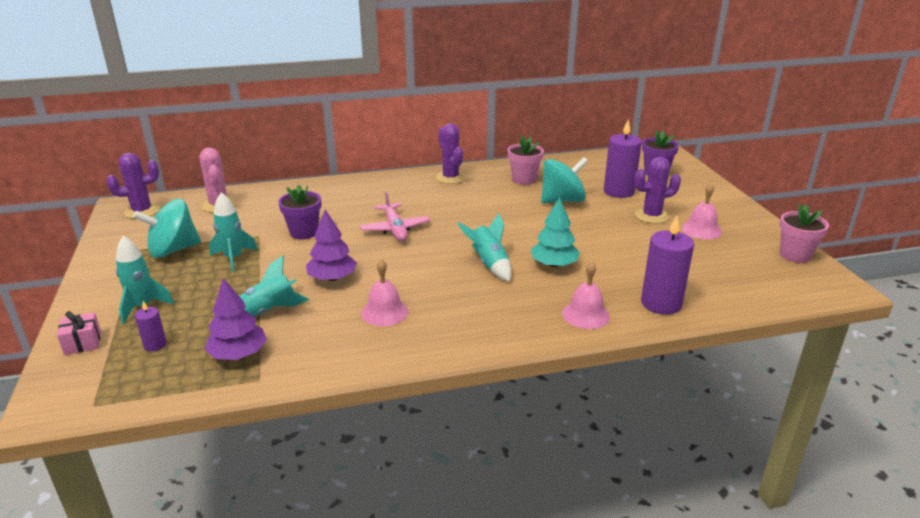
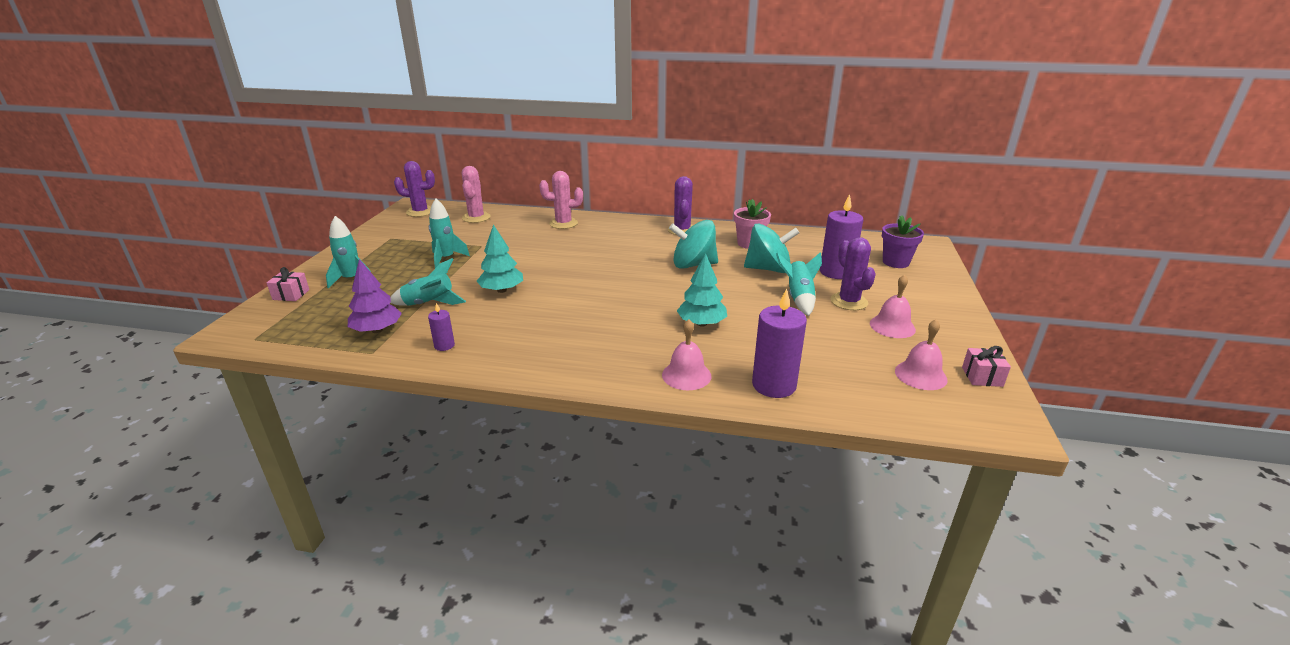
camera: 25 degrees right, 0 degrees up
turquoise spinning top [133,199,201,258] -> turquoise spinning top moved to [669,220,718,269]
purple candle [135,301,167,352] -> purple candle moved to [428,303,455,351]
purple flower pot [278,185,321,240] -> none
purple tree [306,210,357,281] -> turquoise tree [477,224,523,293]
pink plane [360,191,430,241] -> none
pink bell [361,259,408,326] -> pink bell moved to [895,319,948,390]
turquoise rocket [457,213,512,282] -> turquoise rocket moved to [776,252,822,316]
purple cactus [634,157,681,224] -> purple cactus turned 60 degrees clockwise [830,237,876,310]
pink flower pot [780,204,829,263] -> pink gift [962,346,1011,387]
none -> pink cactus [539,171,583,229]

